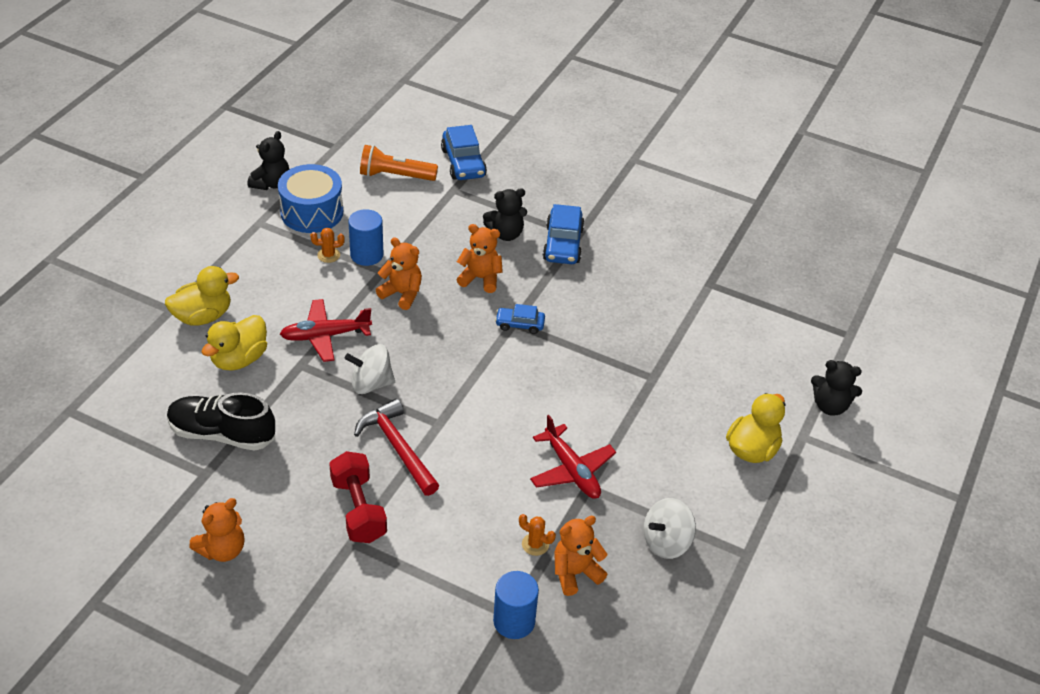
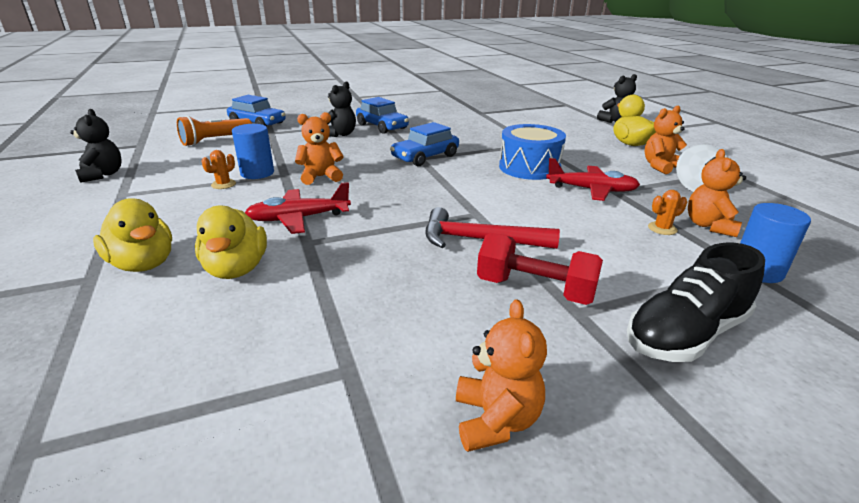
camera: 45 degrees left, 15 degrees down
yellow duck [165,266,239,326] -> yellow duck turned 120 degrees clockwise [93,198,172,272]
black shoe [167,393,275,451] -> black shoe moved to [627,243,765,362]
blue drum [278,164,343,233] -> blue drum moved to [499,124,566,180]
red plane [280,299,372,362] -> red plane turned 45 degrees clockwise [245,182,351,234]
white spinning top [345,344,395,394] -> none
orange teddy bear [457,224,503,293] -> orange teddy bear moved to [645,106,687,174]
blue car [495,304,545,334] -> blue car [390,122,459,166], size x1.67

